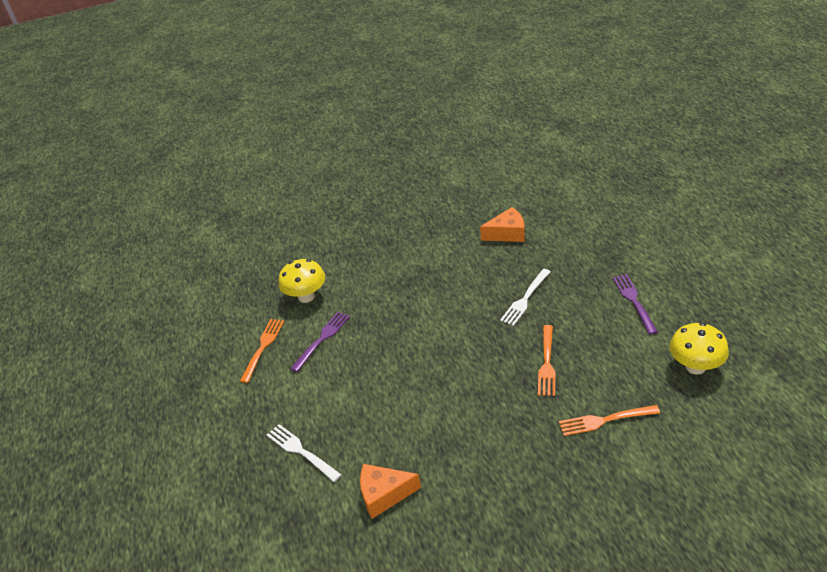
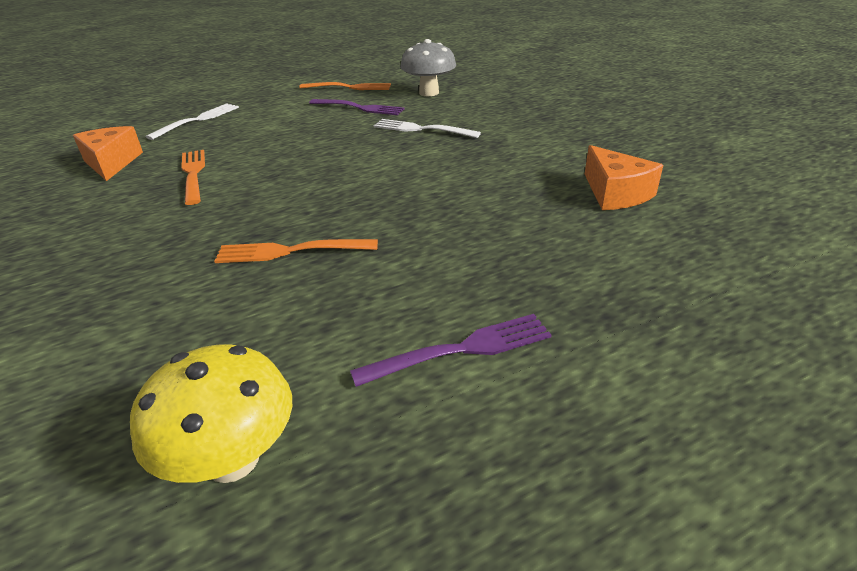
camera: 75 degrees right, 5 degrees down
yellow mushroom [278,259,325,303] -> grey mushroom [400,39,456,96]
white fork [500,269,551,326] -> white fork moved to [374,119,481,138]
orange fork [559,405,660,436] -> orange fork moved to [181,150,205,205]

